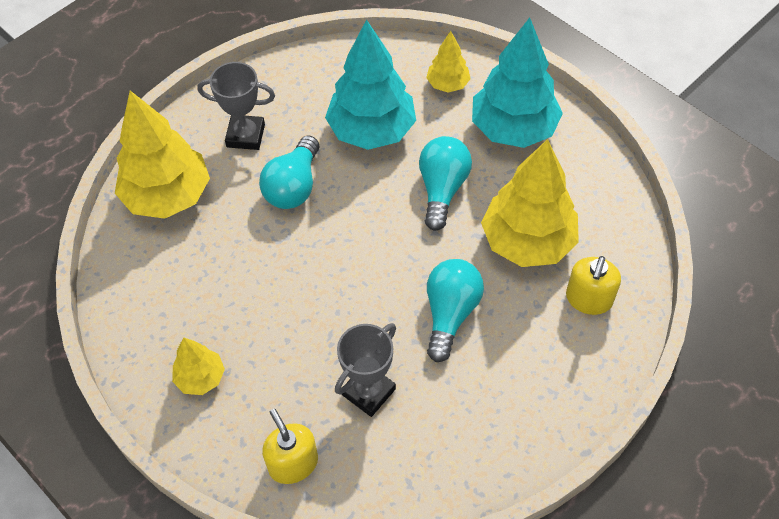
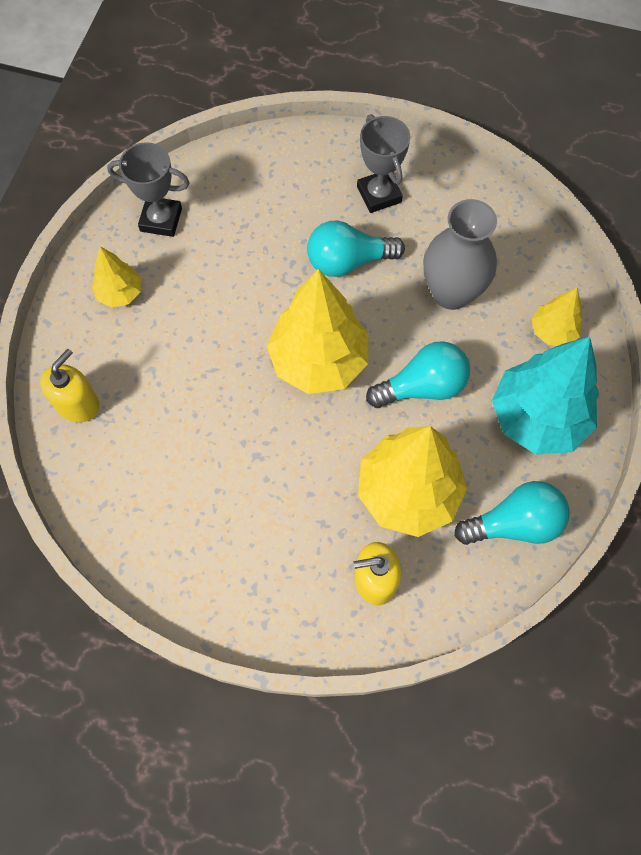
camera: 60 degrees right, 10 degrees up
yellow tree [115,91,210,219] -> yellow tree moved to [267,269,368,394]
turquoise tree [325,19,416,150] -> grey vase [423,199,497,310]
grey trophy [335,323,396,417] -> grey trophy moved to [107,142,190,237]
turquoise light bulb [427,259,484,362] -> turquoise light bulb moved to [454,481,570,545]

